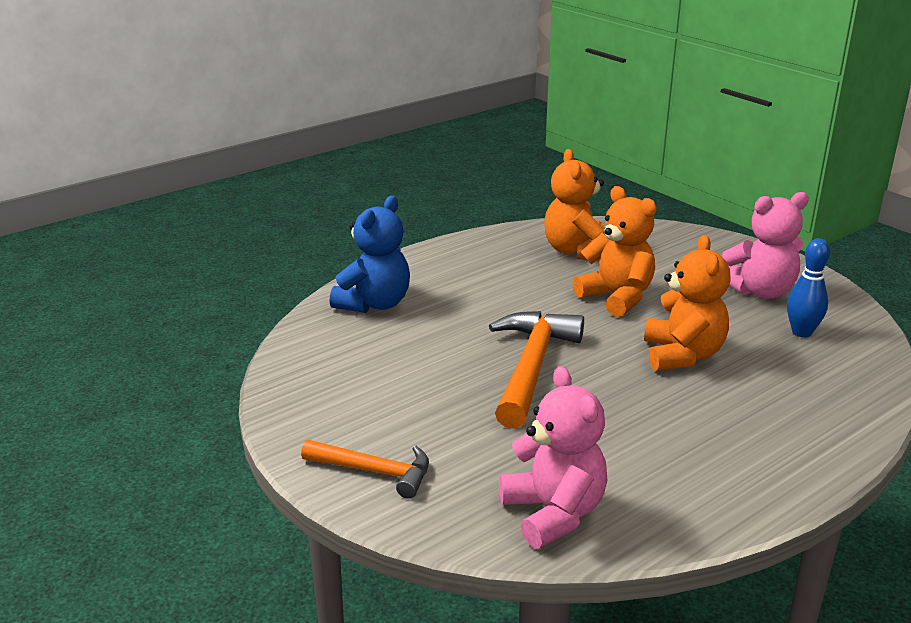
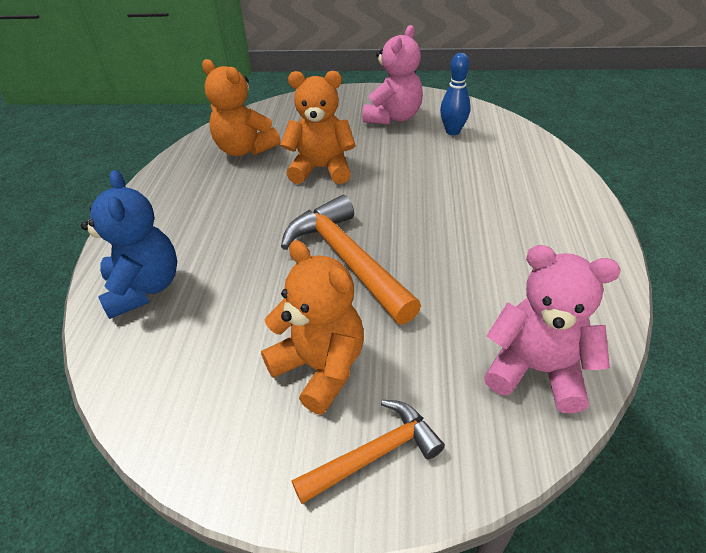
camera: 45 degrees left, 15 degrees up
orange teddy bear [644,235,731,371] -> orange teddy bear moved to [261,240,364,415]

